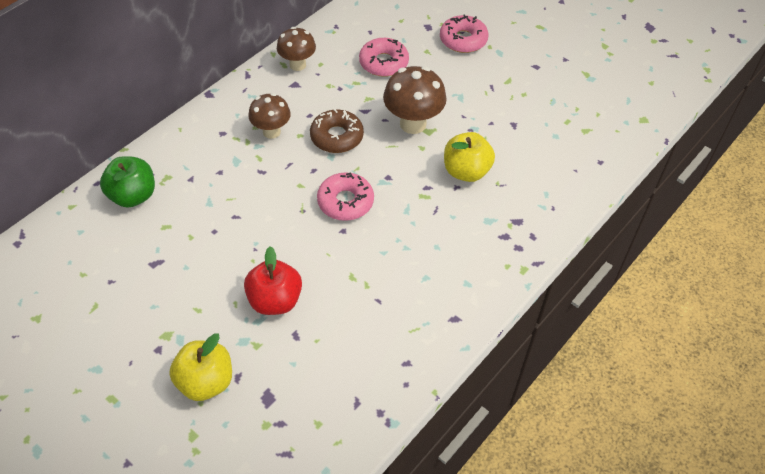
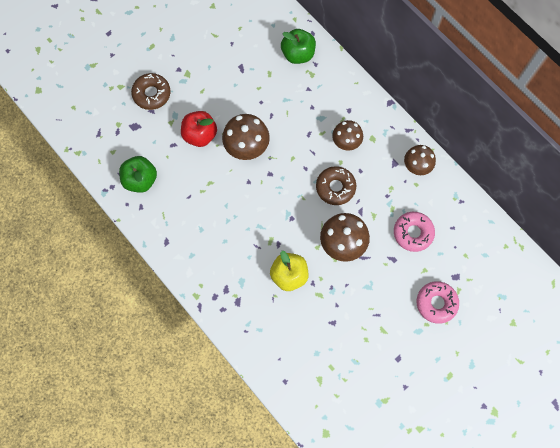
camera: 100 degrees right, 20 degrees up
yellow apple [169,333,232,401] -> brown donut [131,73,171,110]
pink donut [317,172,374,221] -> none
none -> green apple [119,156,157,193]
none -> brown mushroom [222,114,270,160]

